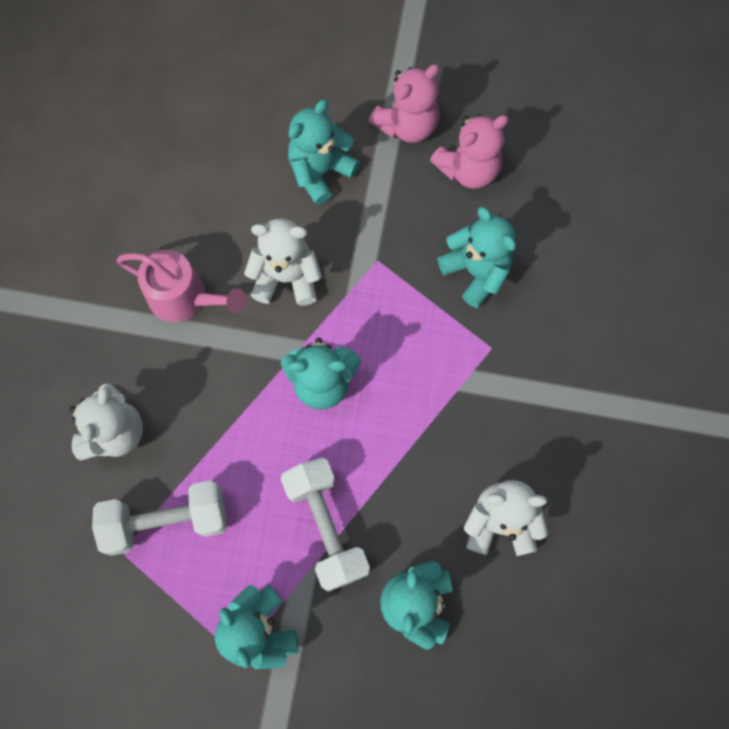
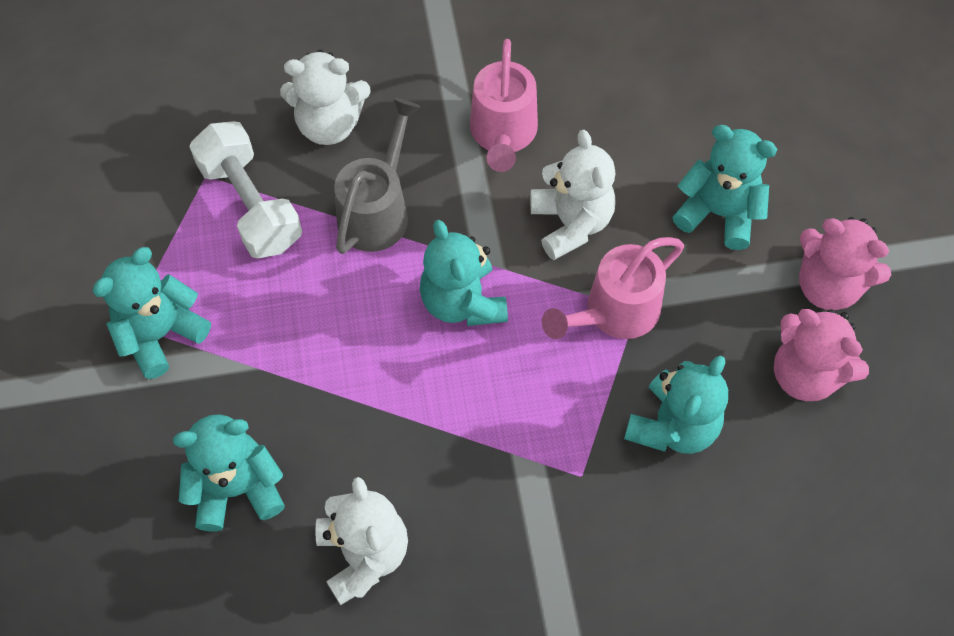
camera: 70 degrees right, 10 degrees down
white dumbbell [281,457,370,592] -> none
none -> grey watering can [334,98,421,254]
none -> pink watering can [542,237,684,339]

